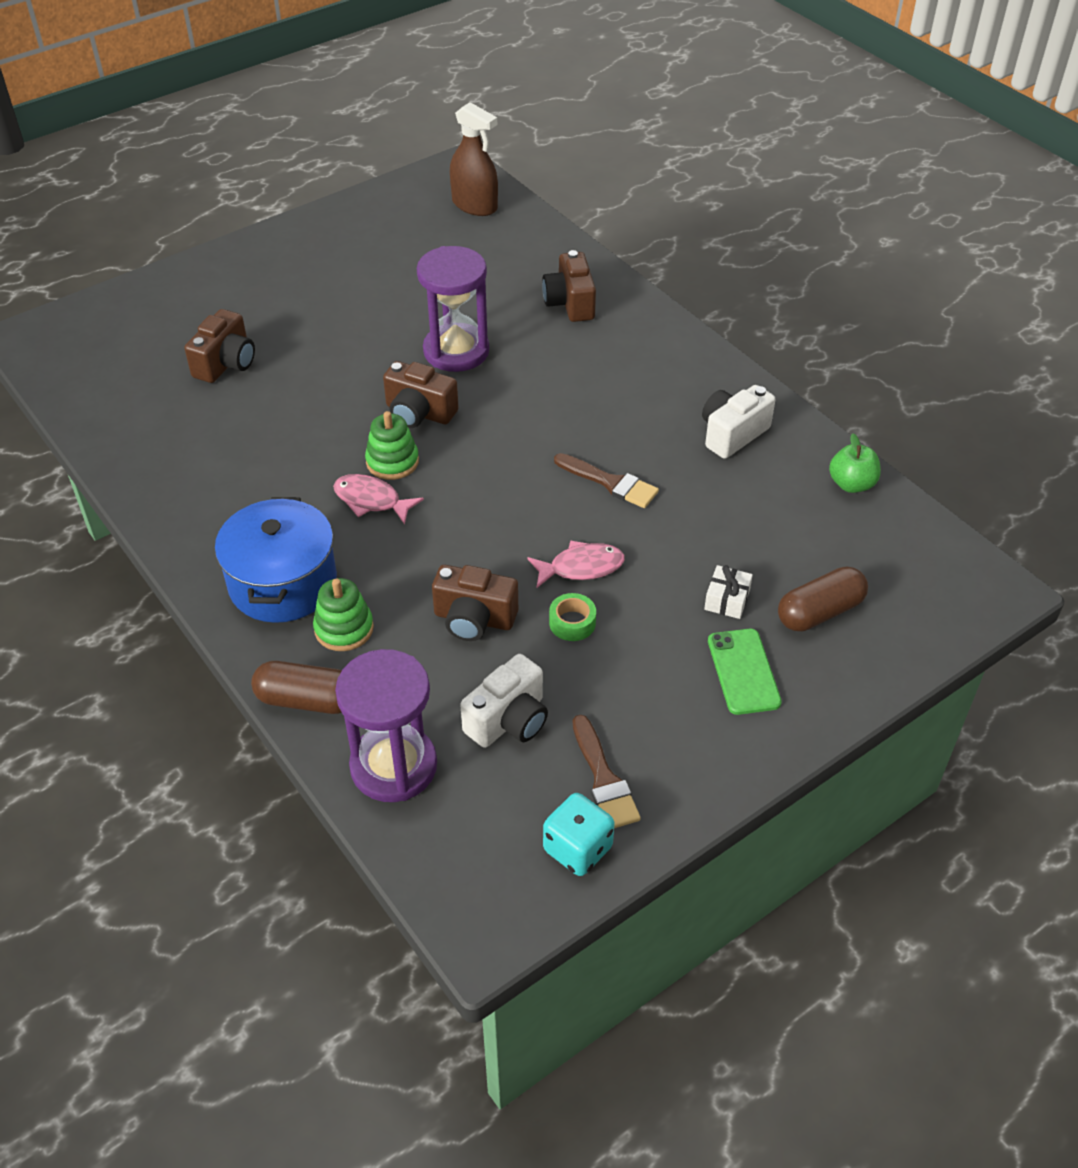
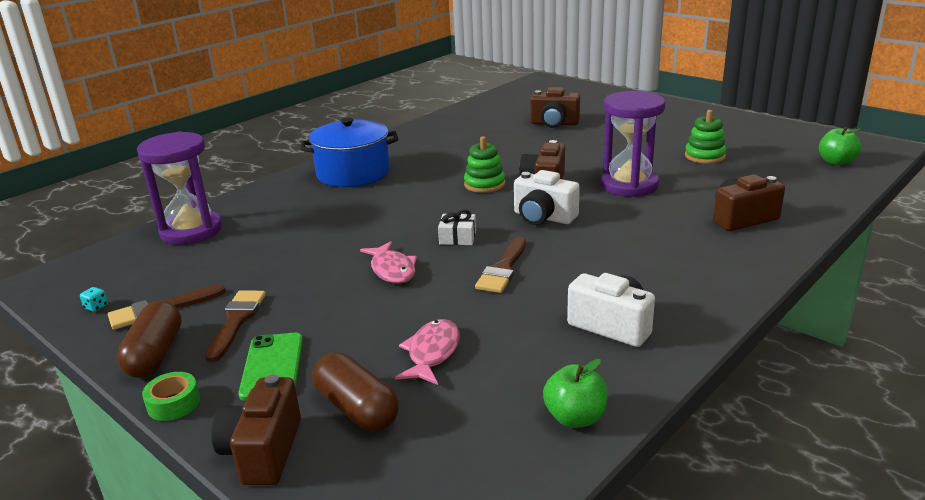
camera: 80 degrees right, 20 degrees down
brown capsule [251,661,342,714] -> brown capsule moved to [116,301,182,378]
green stacking toy [313,578,374,651] -> green stacking toy moved to [685,110,726,164]
pink fish [333,474,424,525] -> pink fish moved to [395,319,460,385]
brown camera [432,565,518,641] -> brown camera moved to [211,374,301,485]
brown spray bottle [450,102,498,216] -> green apple [819,127,861,165]
white camera [460,654,548,748] -> white camera moved to [514,170,580,225]
turquoise dice [543,793,615,876] -> turquoise dice [80,287,108,312], size x0.42
green tape [549,593,596,641] -> green tape moved to [142,372,200,421]
white gift [704,565,753,619] -> white gift moved to [438,209,476,245]
green phone [708,629,782,715] -> green phone turned 75 degrees counterclockwise [238,333,303,401]
none -> brown brush [205,290,266,362]

